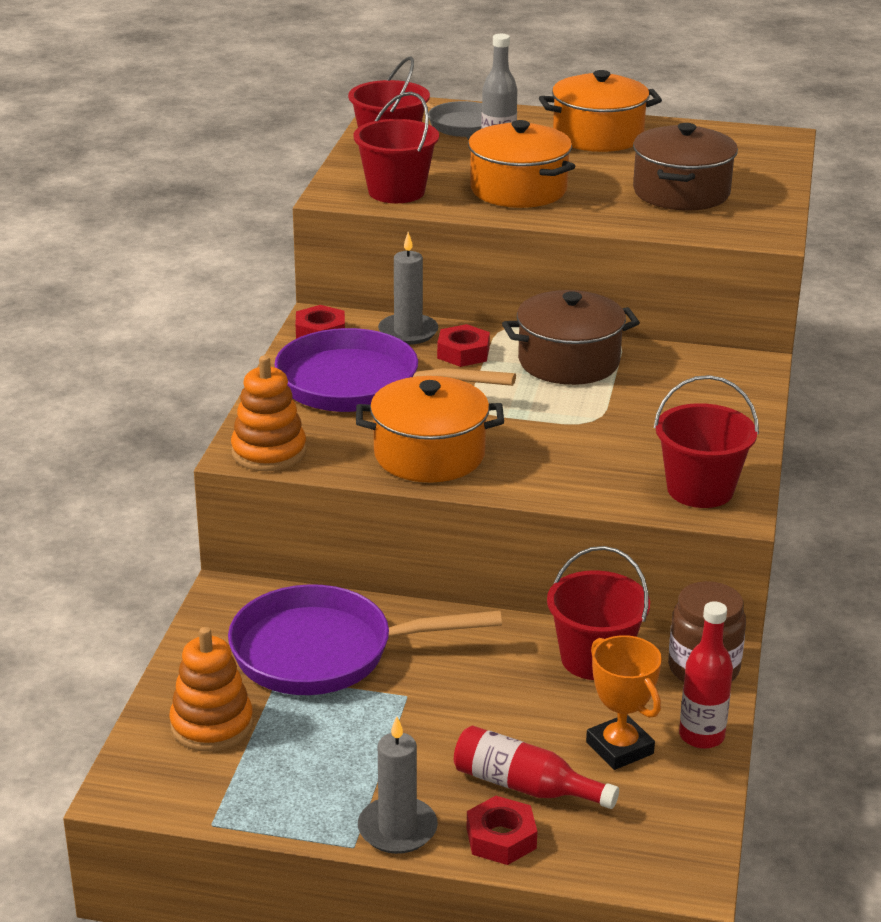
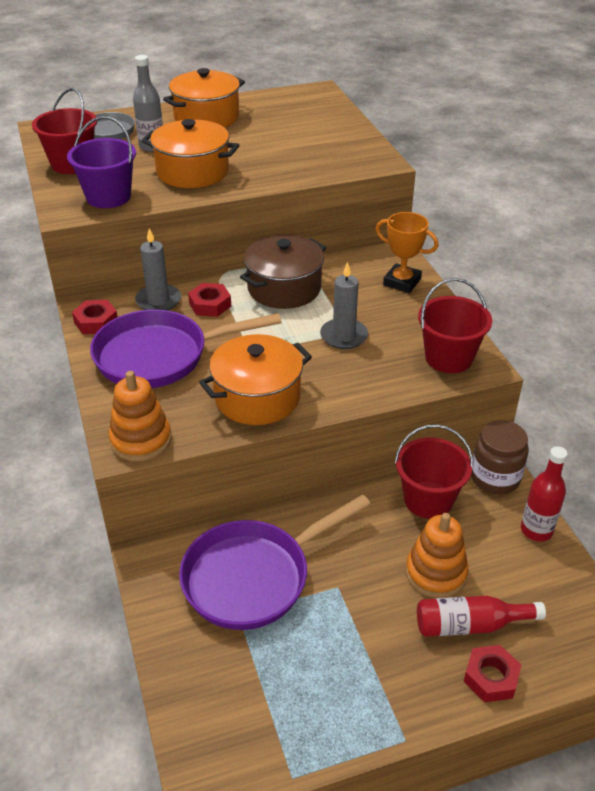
camera: 30 degrees left, 10 degrees up
orange stacking toy [169,627,253,752] -> orange stacking toy moved to [406,513,469,598]
red bucket [354,92,439,203] -> purple bucket [67,116,136,208]
grey candle [358,717,438,854] -> grey candle moved to [320,262,368,349]
orange trophy [586,635,662,770] -> orange trophy moved to [376,212,439,293]
brown pot [633,123,738,210] -> none

